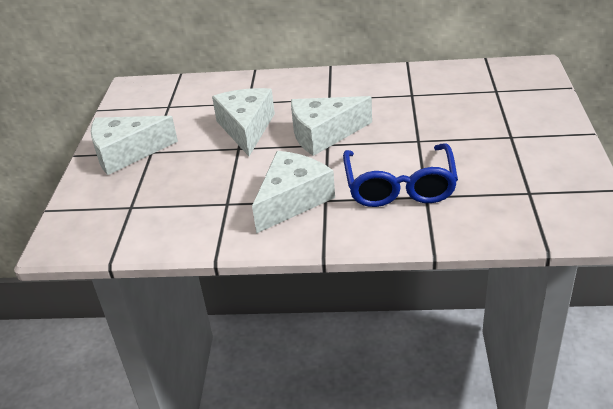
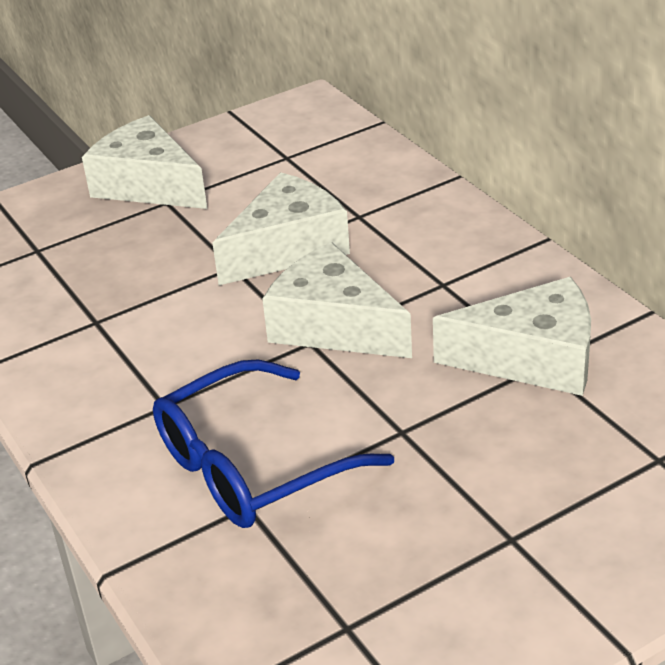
camera: 55 degrees right, 0 degrees up
white cheese [252,151,335,234] -> white cheese moved to [433,277,591,396]

